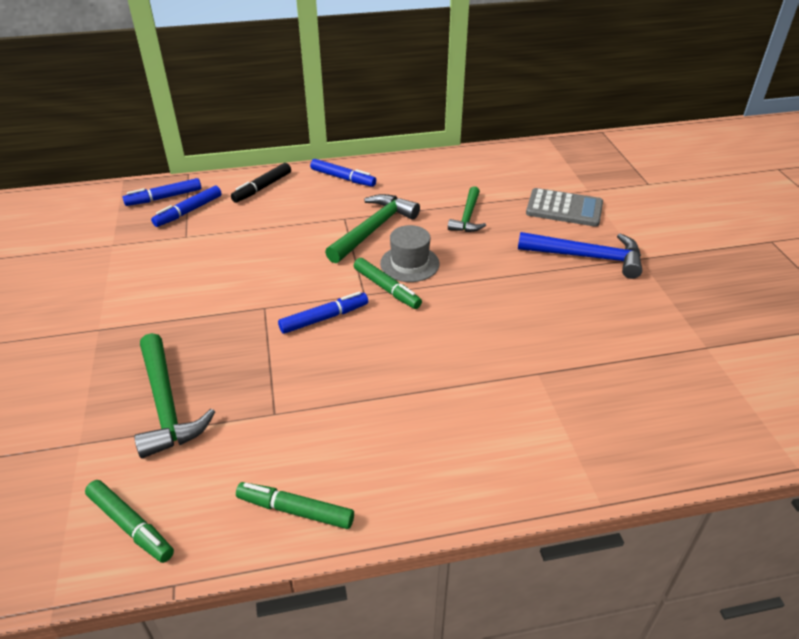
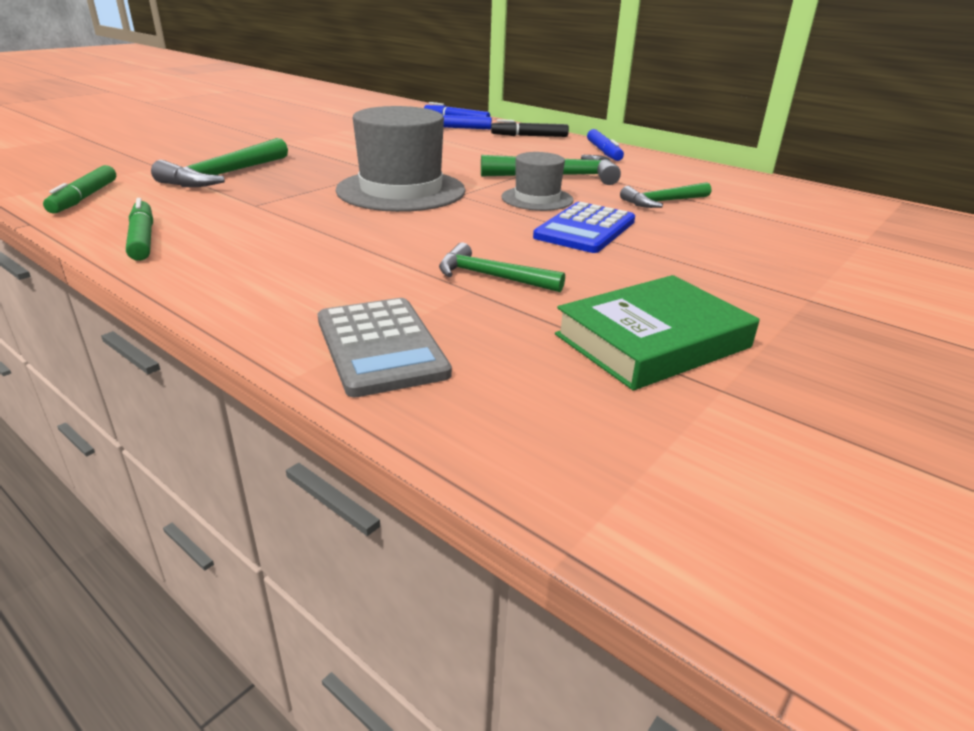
camera: 50 degrees right, 10 degrees down
blue marker [278,292,368,334] -> grey hat [336,106,466,212]
green marker [354,258,422,309] -> none
blue hammer [518,232,642,279] -> none
grey calculator [526,188,603,227] -> grey calculator moved to [318,298,452,397]
none -> green hammer [439,243,565,292]
none -> blue calculator [533,202,635,253]
none -> green book [555,275,759,391]

